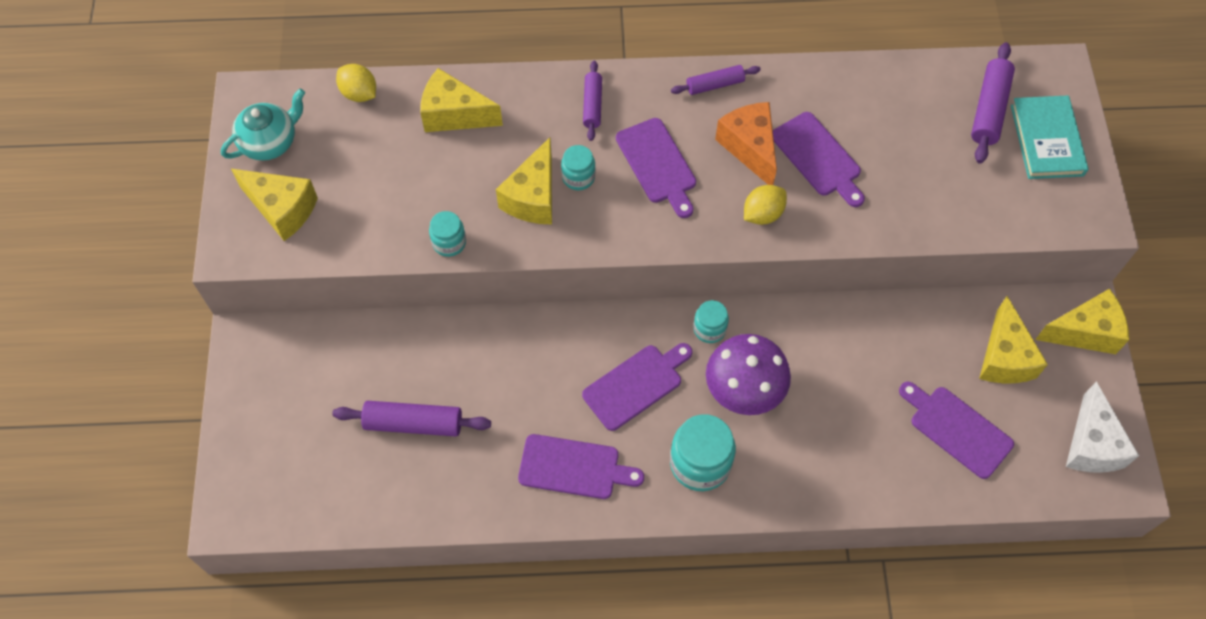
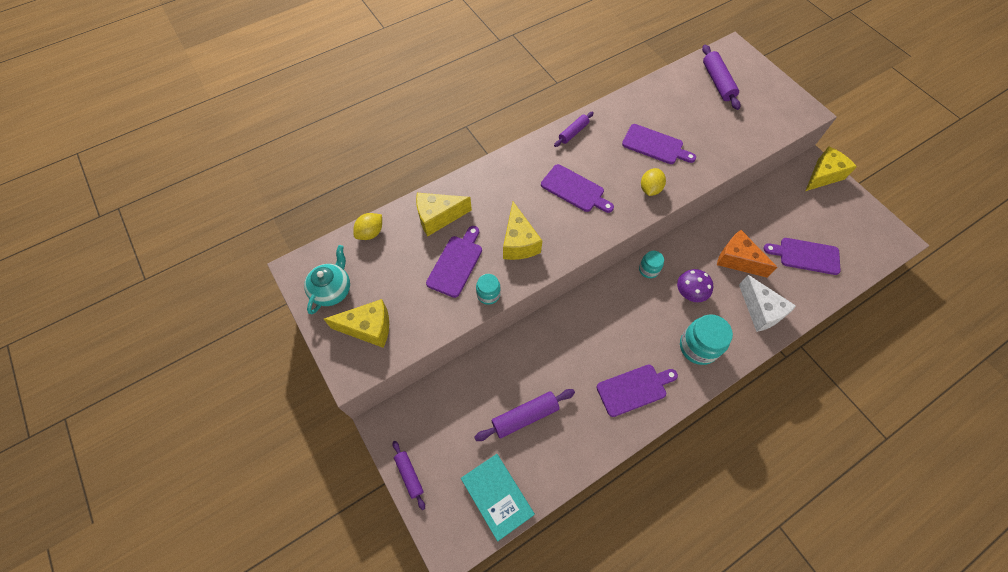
camera: 30 degrees left, 0 degrees up
yellow lemon [336,64,376,102] -> yellow lemon turned 60 degrees counterclockwise [353,213,382,240]
turquoise jar [561,145,596,190] -> none
purple cutting board [582,343,692,431] -> purple cutting board moved to [426,226,482,298]
purple rolling pin [583,61,602,141] -> purple rolling pin moved to [393,441,425,510]
purple mushroom [706,334,791,415] -> purple mushroom [677,269,713,302], size x0.66
orange cheese [715,102,777,185] -> orange cheese moved to [717,230,777,278]
yellow cheese [979,296,1048,383] -> none
turquoise book [1011,96,1089,179] -> turquoise book moved to [461,454,535,541]
white cheese [1066,381,1139,473] -> white cheese moved to [739,275,796,332]

